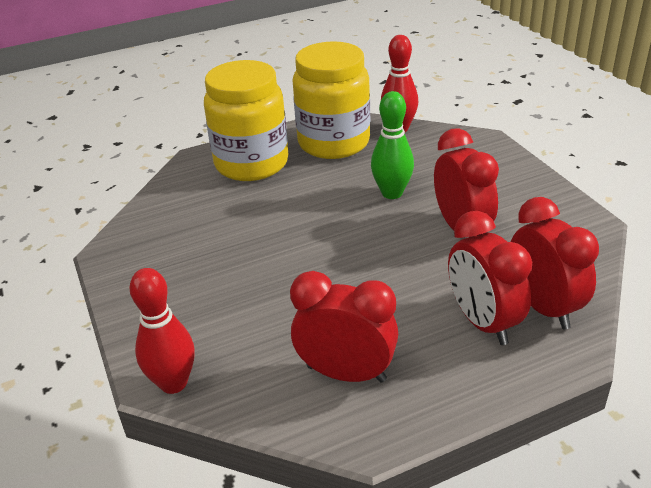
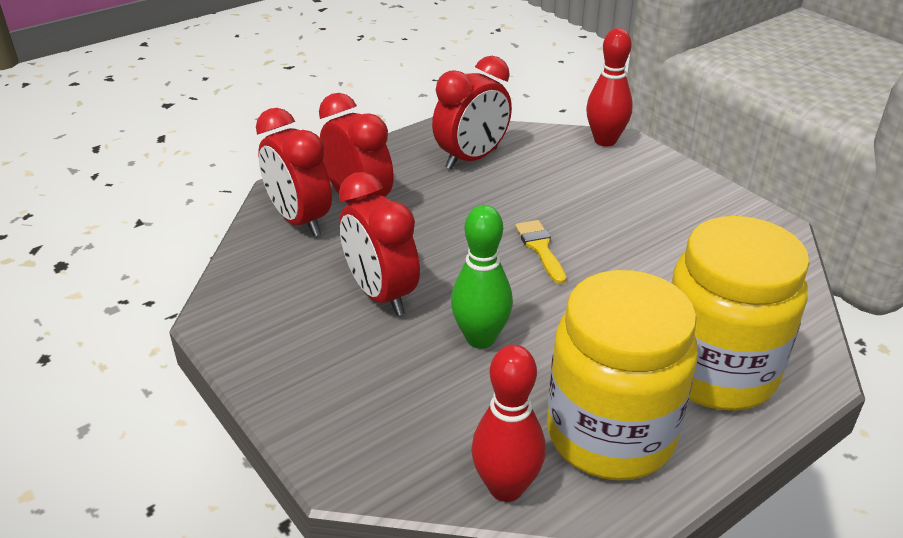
camera: 165 degrees right, 0 degrees up
red clock [290,271,398,382] -> red clock turned 45 degrees counterclockwise [432,56,512,170]
none -> yellow brush [515,220,566,284]

